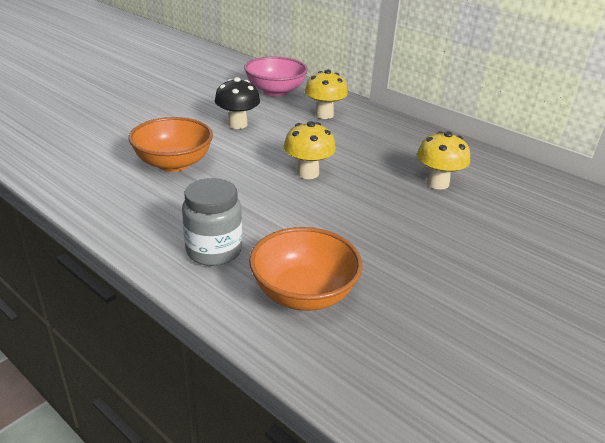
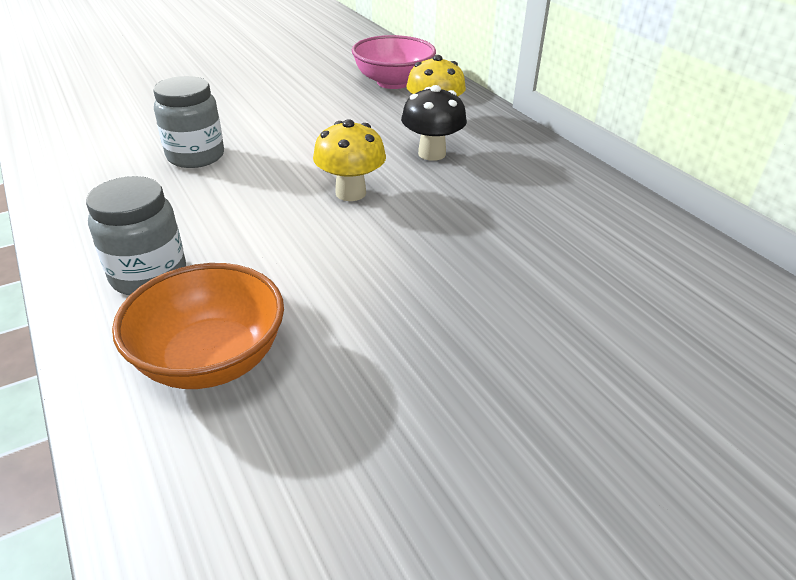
camera: 20 degrees right, 5 degrees up
orange bowl [129,117,213,172] -> grey jar [153,76,224,168]
black mushroom [215,77,260,129] -> black mushroom moved to [401,85,467,161]
yellow mushroom [417,131,470,190] -> none

